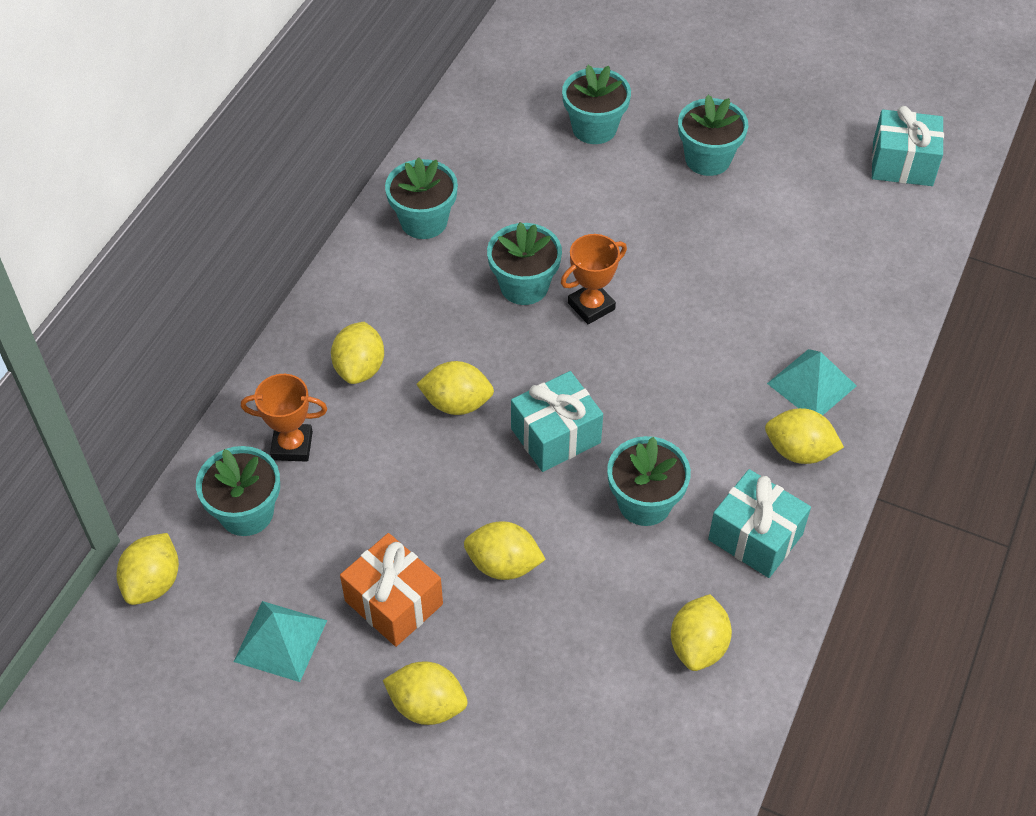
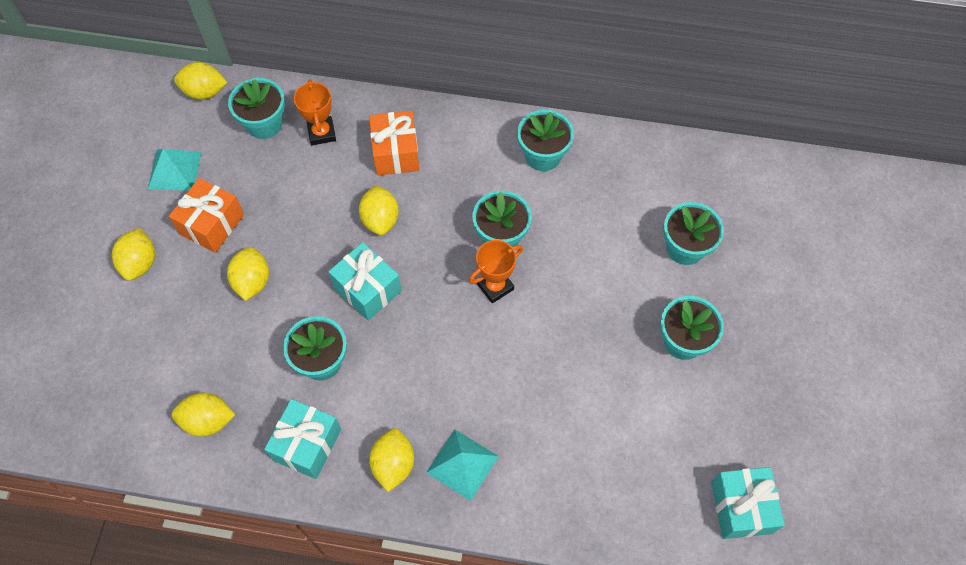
camera: 75 degrees right, 10 degrees up
yellow lemon [331,322,384,384] -> orange gift [369,111,420,176]
orange trophy [561,234,627,324] -> orange trophy turned 75 degrees counterclockwise [469,240,523,303]

